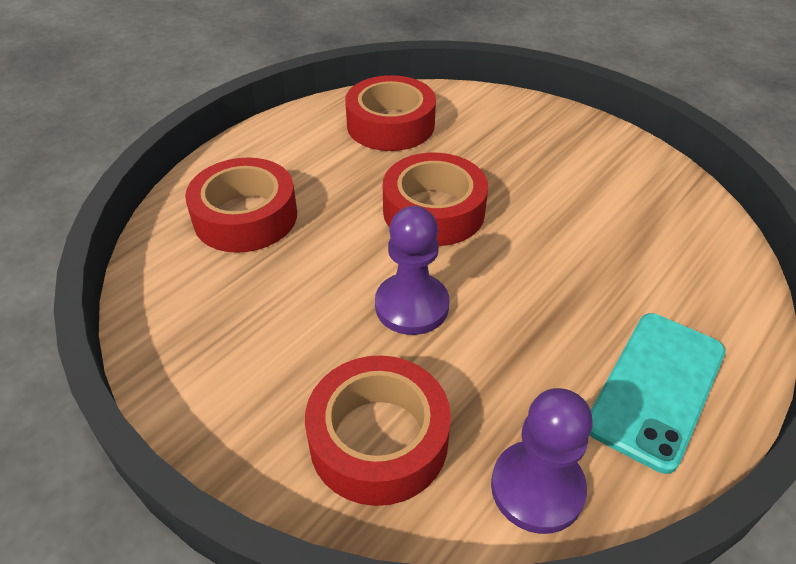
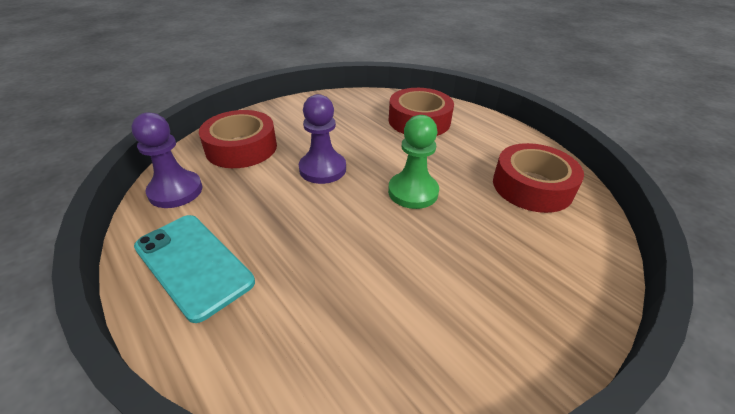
camera: 100 degrees right, 5 degrees down
red tape [383,152,488,246] -> green pawn [388,115,439,209]

